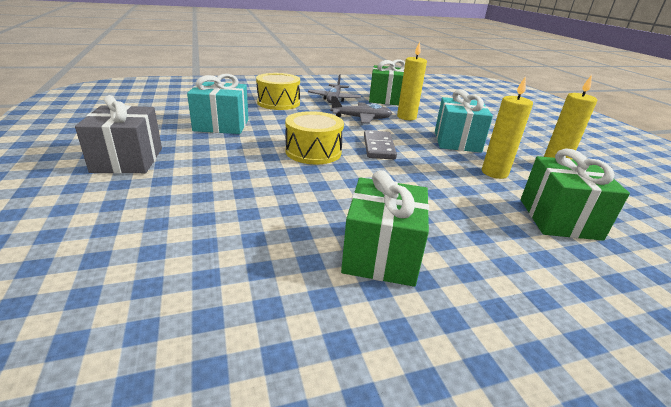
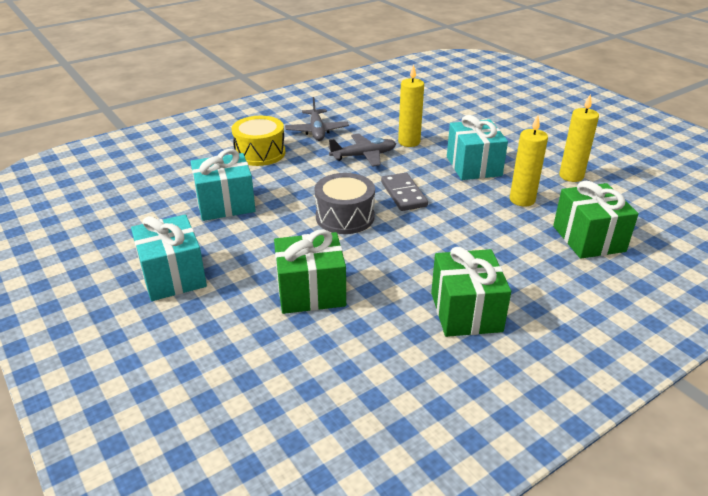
camera: 15 degrees left, 5 degrees up
grey gift [75,95,162,174] -> turquoise gift [131,214,207,301]
yellow drum [285,111,344,164] -> grey drum [315,173,375,234]
green gift [369,60,405,106] -> green gift moved to [274,229,346,314]

